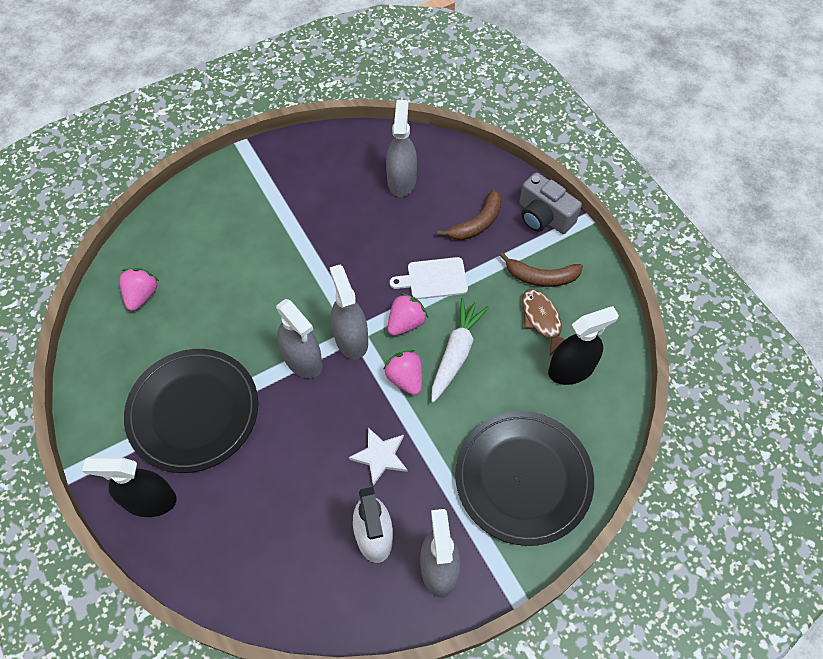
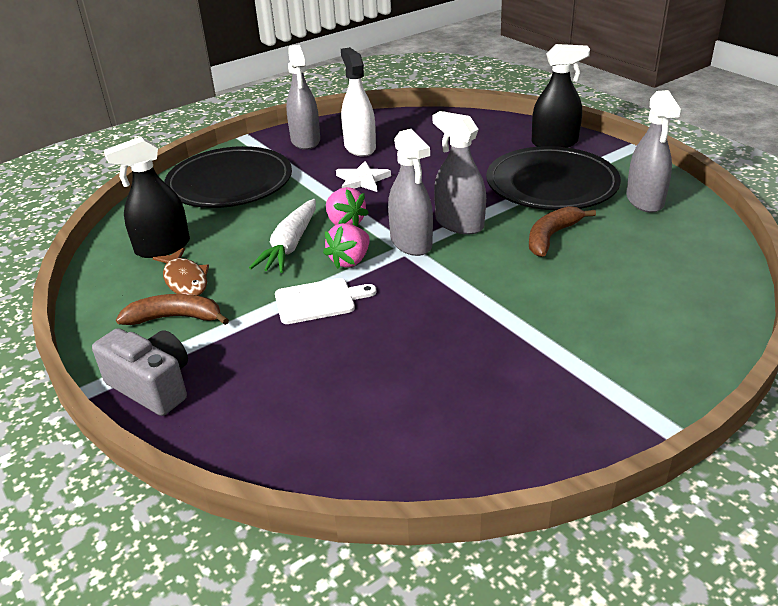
camera: 175 degrees right, 25 degrees down
pink strawberry [119,268,159,311] -> none
grey spray bottle [386,100,417,197] -> grey spray bottle moved to [626,90,681,213]
brown banana [437,189,502,240] -> brown banana moved to [529,206,596,257]

